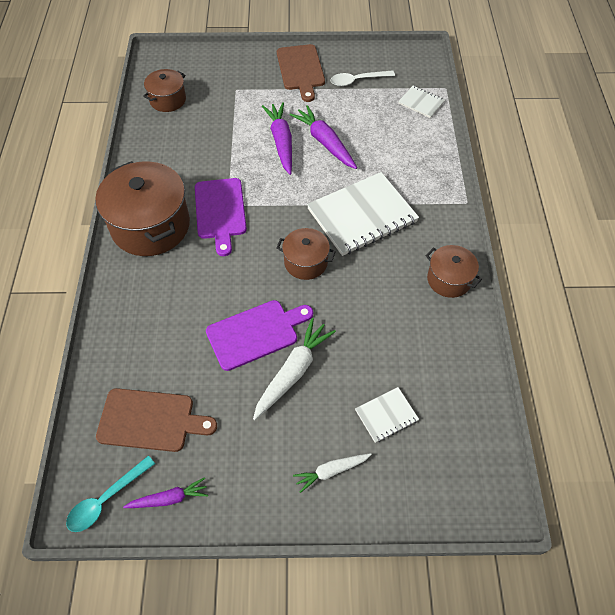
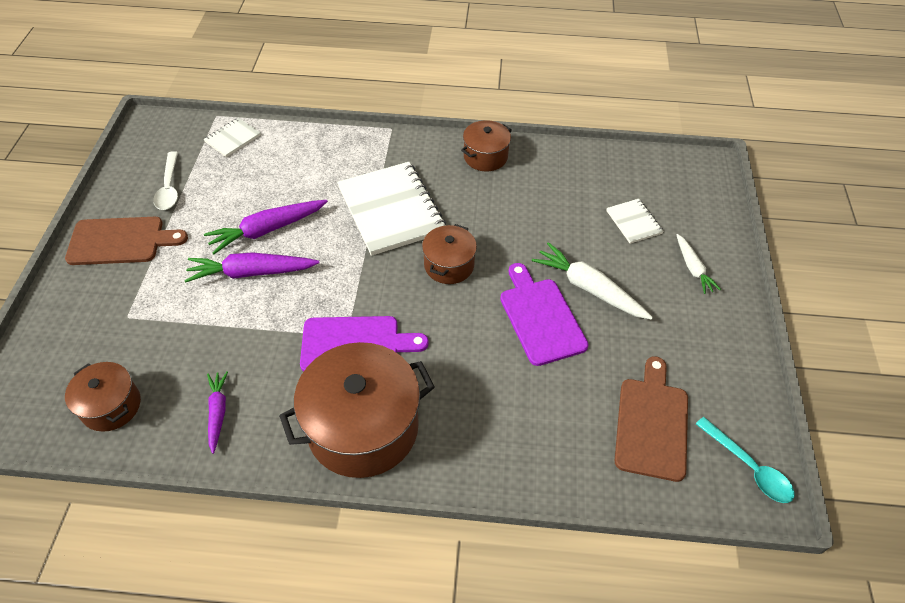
camera: 85 degrees left, 5 degrees down
purple carrot [123,477,208,508] -> purple carrot moved to [207,371,228,454]

